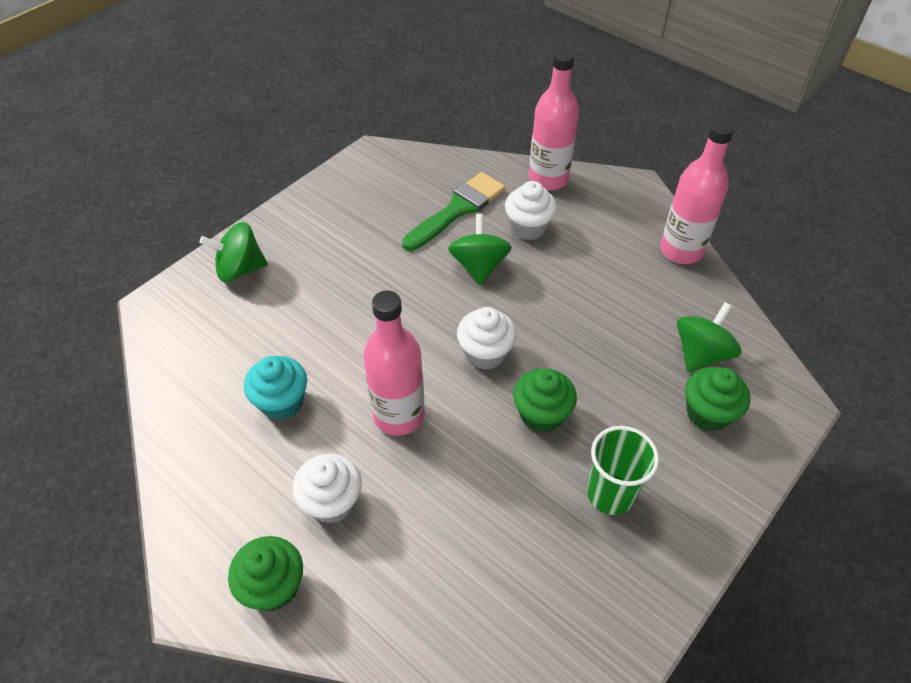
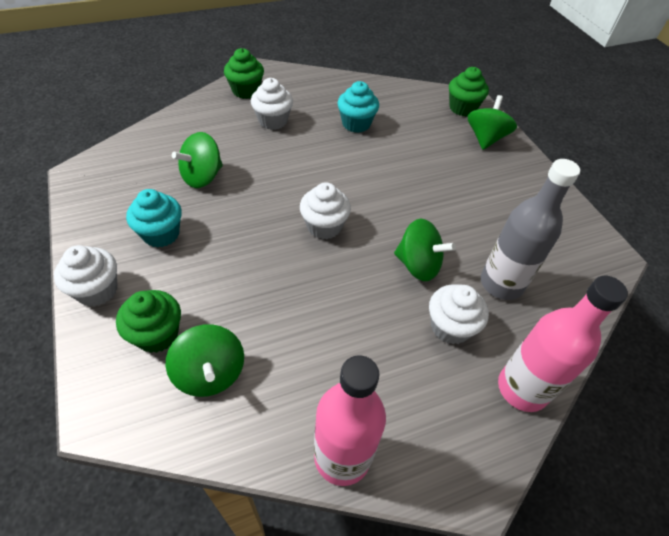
camera: 115 degrees right, 0 degrees up
pink bottle [363,291,425,436] -> none
green brush [402,172,505,251] -> grey bottle [481,159,580,300]
green cupcake [513,368,577,433] -> green cupcake moved to [449,67,489,116]
green cup [587,426,659,515] -> turquoise cupcake [126,189,182,248]
none -> white cupcake [54,245,117,306]
none -> green spinning top [172,132,223,188]

